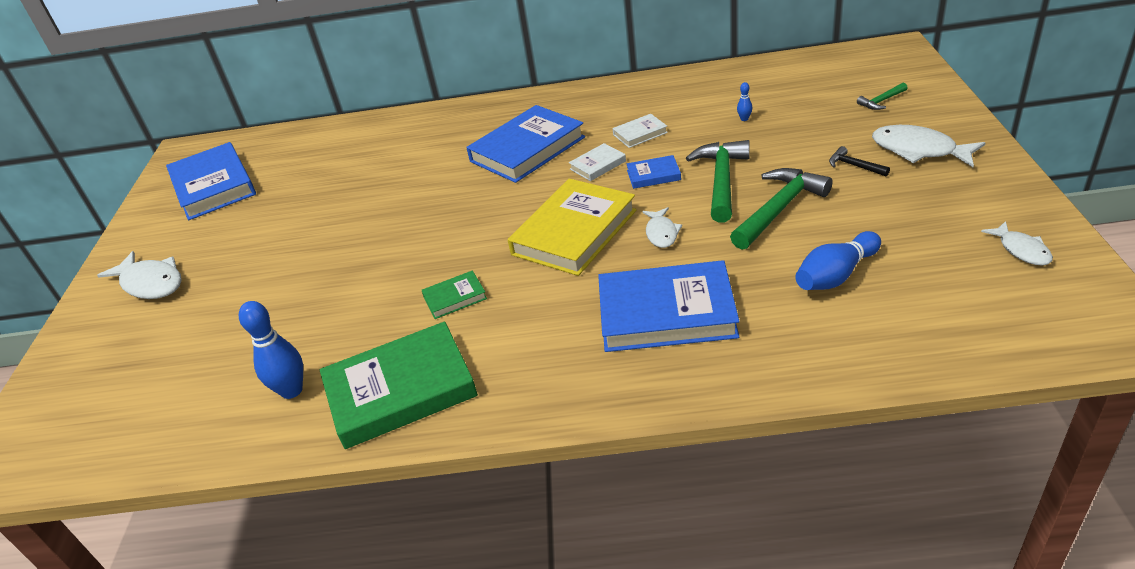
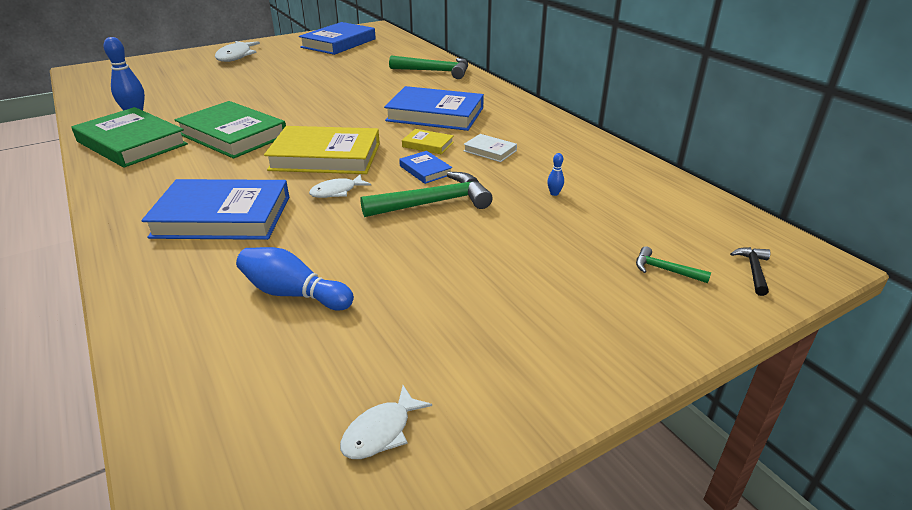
camera: 55 degrees right, 5 degrees down
green book [421,271,487,319] -> green book [174,101,286,159], size x2.18
white book [569,143,626,181] -> yellow book [402,129,454,154]
blue book [598,260,739,352] -> blue book turned 60 degrees counterclockwise [142,179,289,240]
green hammer [730,168,833,250] -> green hammer moved to [389,56,468,79]
black hammer [829,146,890,177] -> black hammer moved to [730,247,770,296]
white fish [872,125,985,167] -> none

